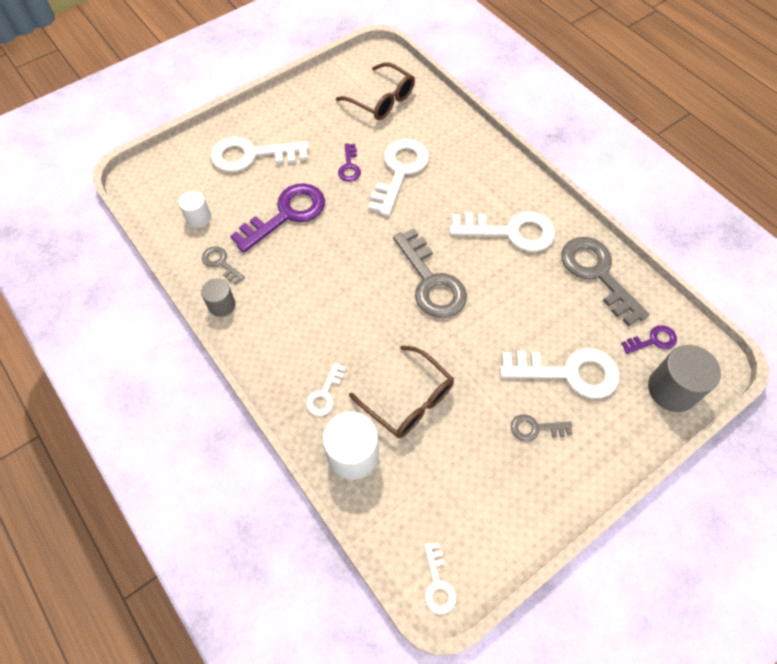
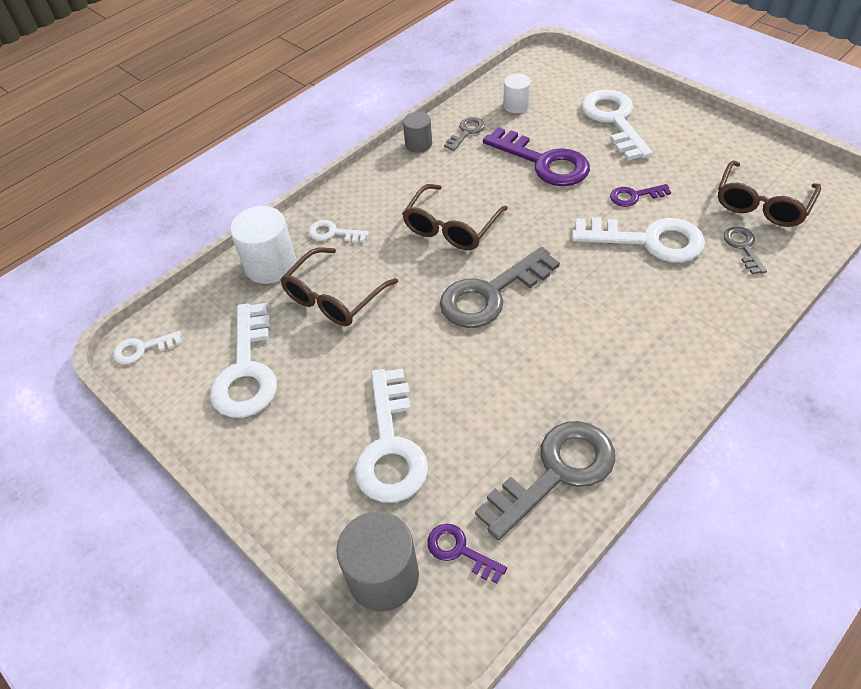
camera: 85 degrees right, 10 degrees down
white key [449,211,555,252] -> white key moved to [210,303,277,418]
grey key [511,414,572,442] -> grey key moved to [723,226,767,275]
purple key [621,325,677,354] -> purple key turned 150 degrees clockwise [427,524,507,584]
none -> brown glasses [402,184,508,250]

